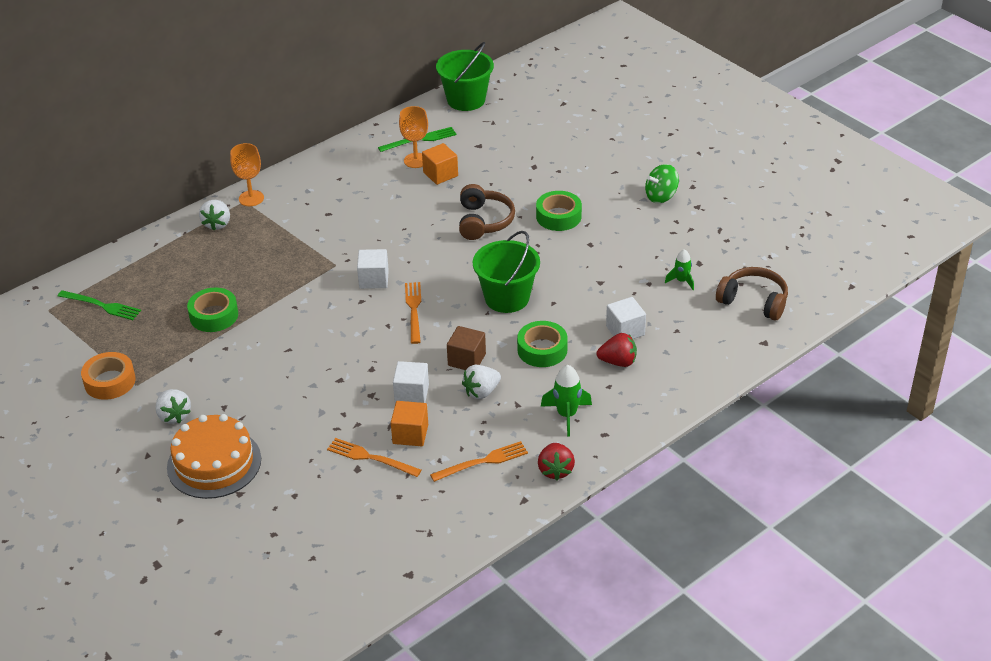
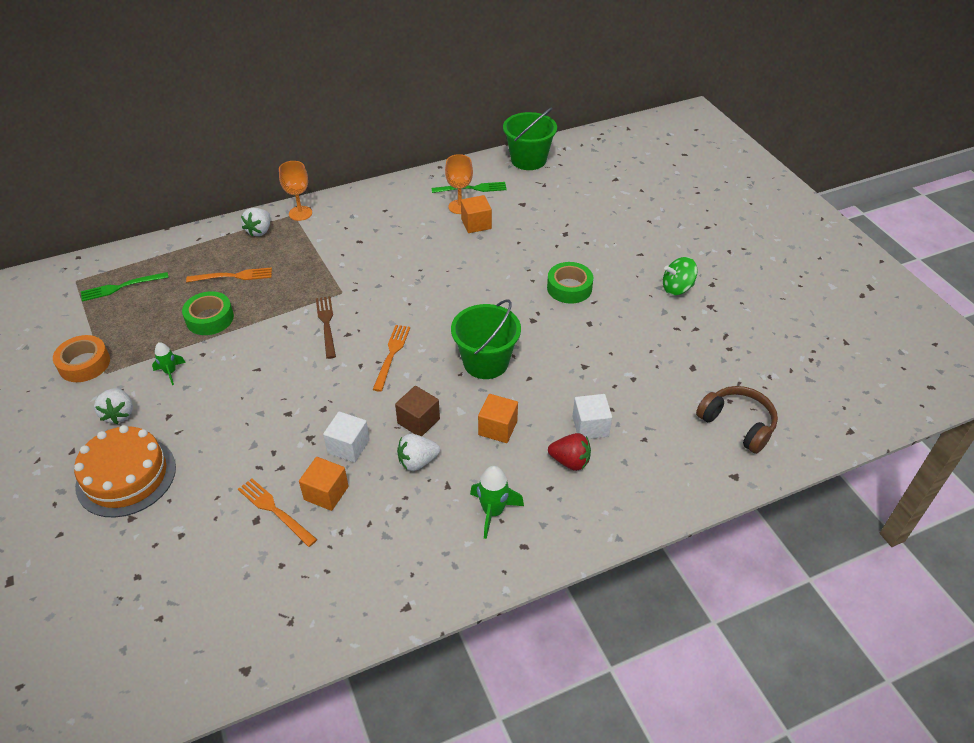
camera: 15 degrees right, 5 degrees up
green fork [58,290,141,320] -> green fork turned 120 degrees clockwise [81,272,169,302]
white cube [357,249,389,289] -> none
orange fork [430,441,528,482] -> orange fork moved to [186,267,272,282]
brown headphones [459,184,515,240] -> none
green tape [517,321,568,367] -> orange cube [478,394,518,443]
red strawberry [538,443,575,480] -> none
green rocket [665,249,694,290] -> green rocket moved to [152,342,186,385]
none -> brown fork [316,296,336,359]

